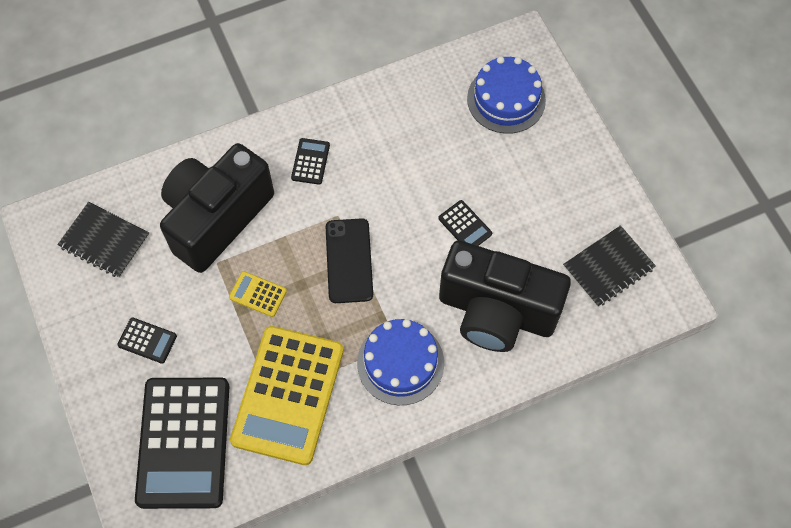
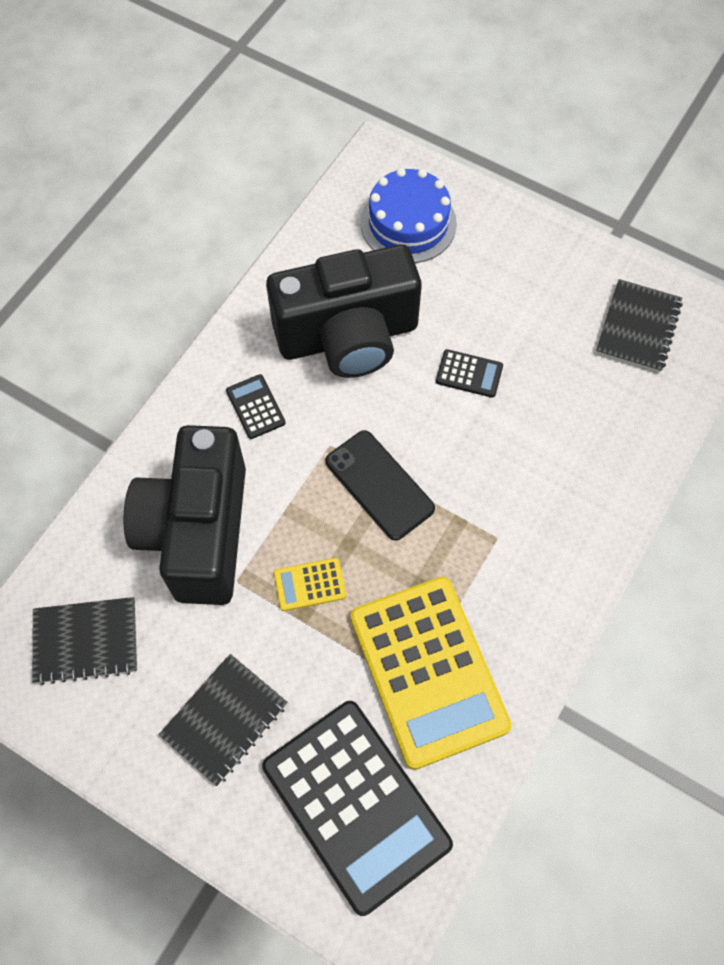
camera: 35 degrees left, 0 degrees up
black calculator [117,318,177,364] -> black notebook [159,654,287,786]
blue cake [357,319,444,405] -> none
black camera [439,240,571,352] -> black camera moved to [266,245,422,378]

